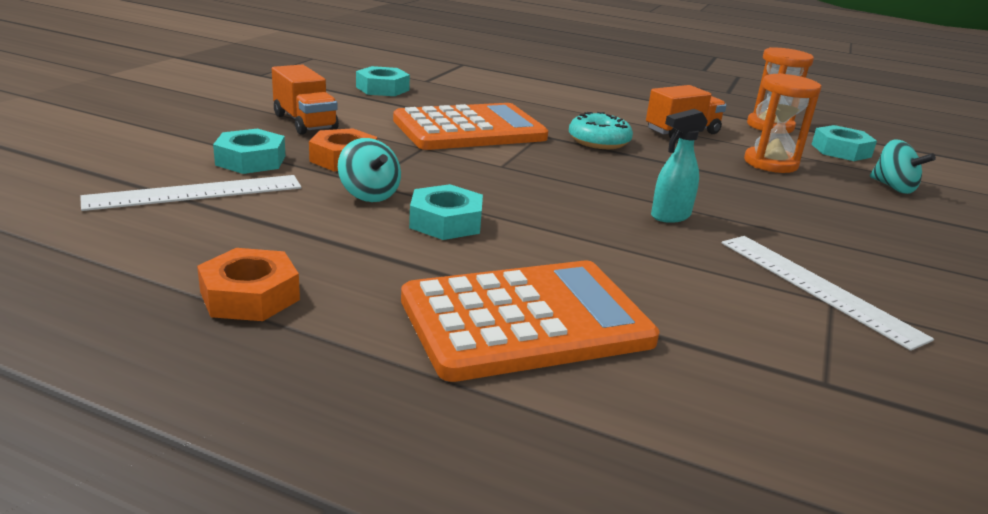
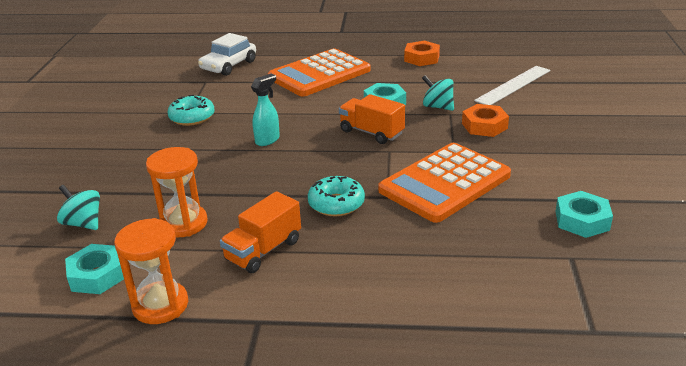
camera: 165 degrees right, 5 degrees up
turquoise nut [213,129,285,174] -> none
orange truck [272,64,339,135] -> orange truck moved to [339,94,405,144]
white ruler [722,236,934,351] -> turquoise donut [167,95,214,126]
none -> white car [198,33,256,76]

